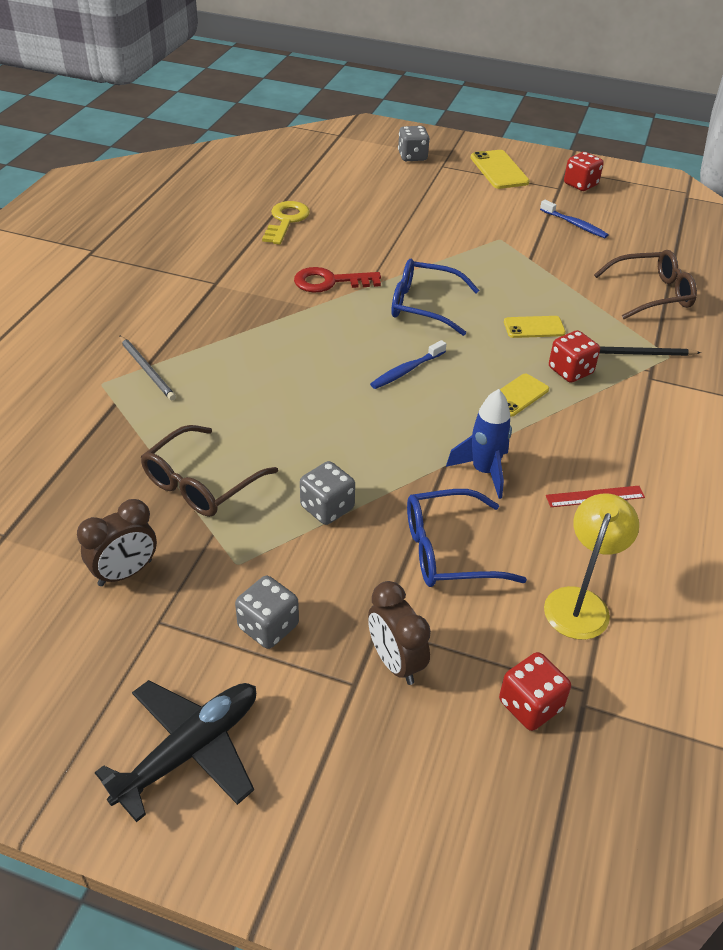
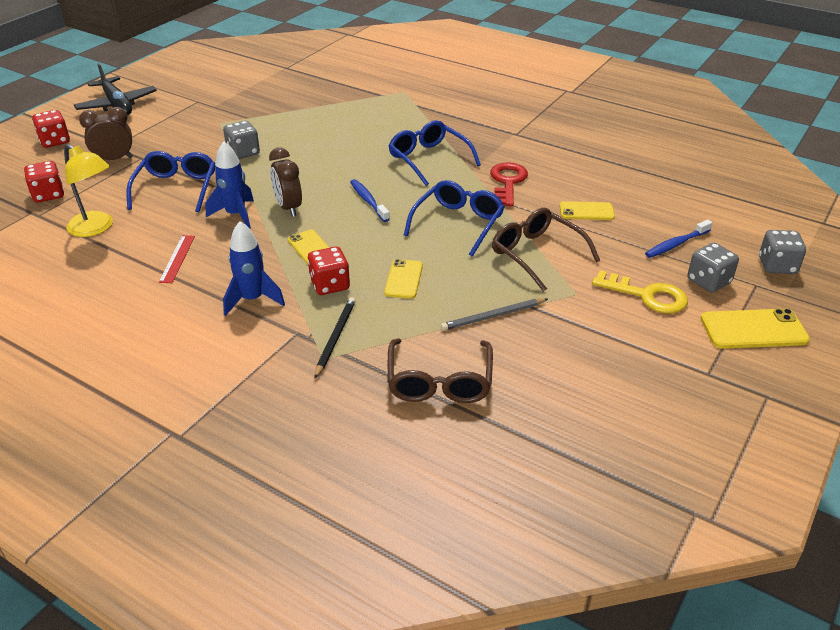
camera: 105 degrees right, 5 degrees down
brown clock [77,499,157,586] -> brown clock moved to [269,148,302,217]
grey pencil [119,335,176,401] -> grey pencil moved to [441,298,548,331]
brown glasses [141,425,278,517] -> brown glasses moved to [492,208,600,292]
grey dice [235,576,299,649] -> grey dice moved to [687,243,739,293]
yellow key [262,201,310,245] -> yellow key moved to [592,270,688,314]
blue toothbrush [540,200,608,238] -> blue toothbrush moved to [645,220,713,258]
red dice [564,152,604,191] -> red dice moved to [32,110,70,148]
none -> blue rocket [223,221,285,316]
none -> blue glasses [389,120,481,186]
none -> yellow phone [560,201,615,220]

